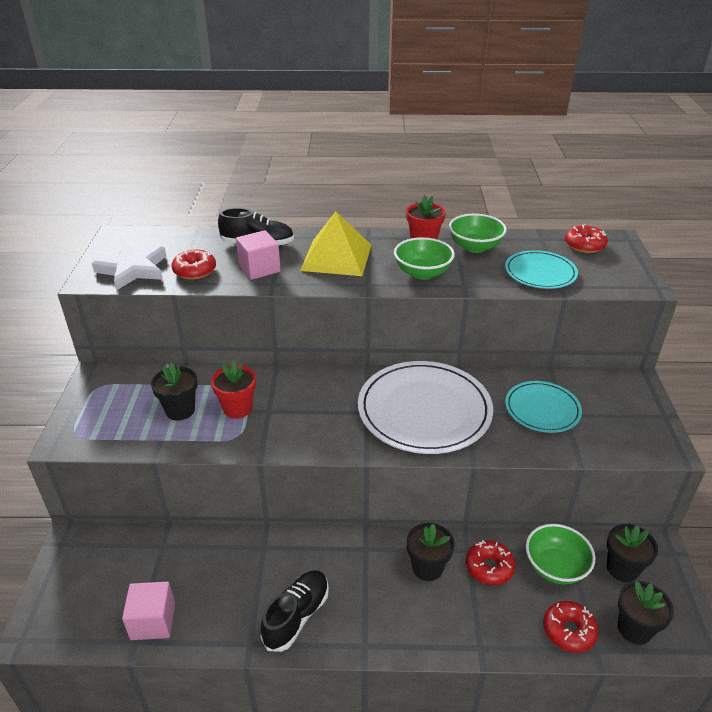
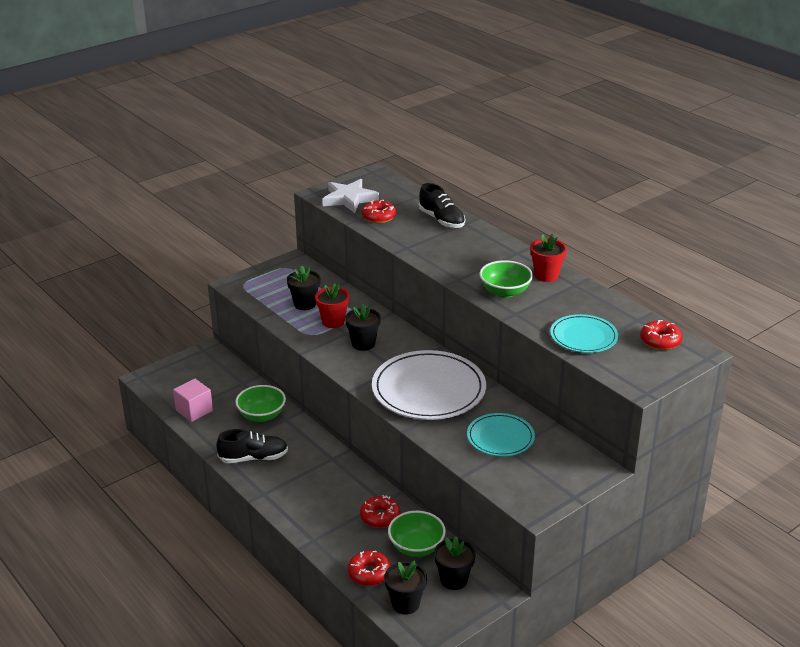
camera: 50 degrees right, 5 degrees down
pink cube [236,230,281,280] -> none
yellow pyramid [300,212,371,276] -> none
black flower pot [407,523,455,581] -> black flower pot moved to [345,304,381,351]
green bowl [449,214,507,253] -> green bowl moved to [235,385,286,422]

